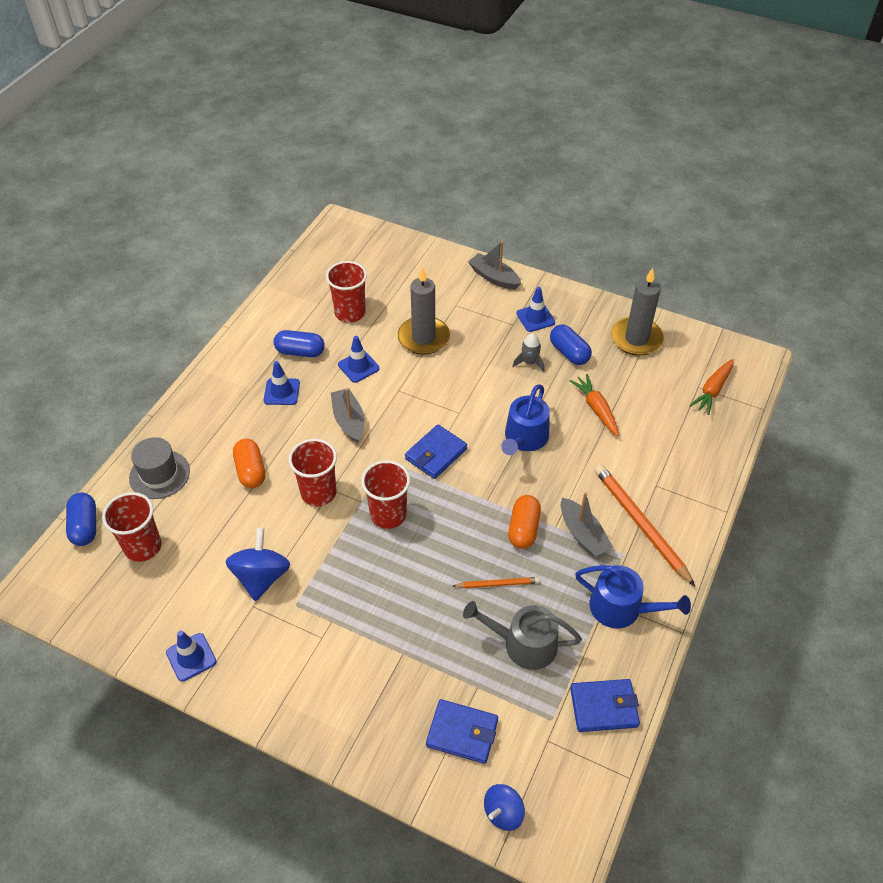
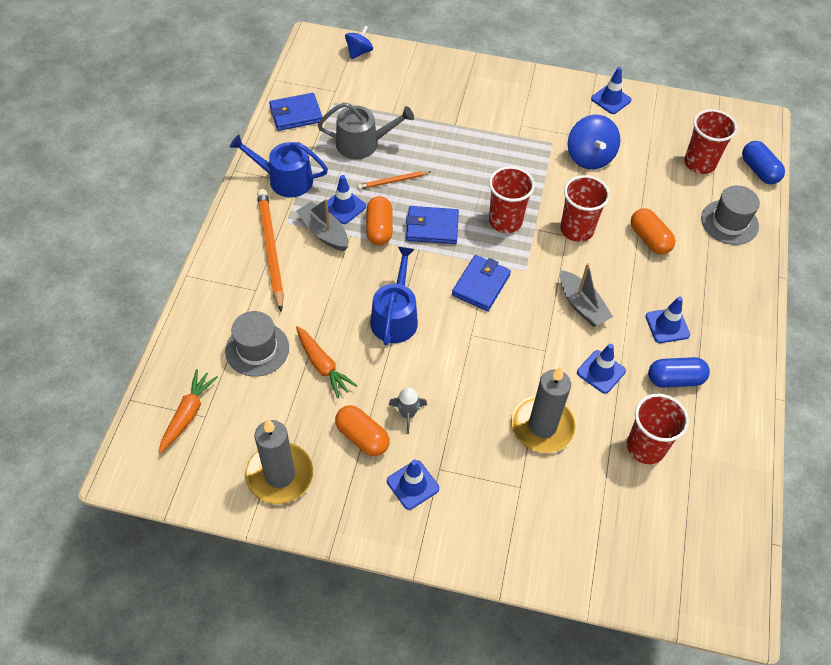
camera: 165 degrees right, 5 degrees up
blue wallet [426,699,498,764] -> blue wallet moved to [406,206,459,244]
grey boat [468,241,521,290] -> none
blue capsule [550,325,592,365] -> orange capsule [335,405,390,456]
orange pencil [595,465,695,586] -> orange pencil turned 150 degrees counterclockwise [257,189,284,312]
none -> grey hat [225,311,289,377]
none -> blue traffic cone [328,175,366,224]

